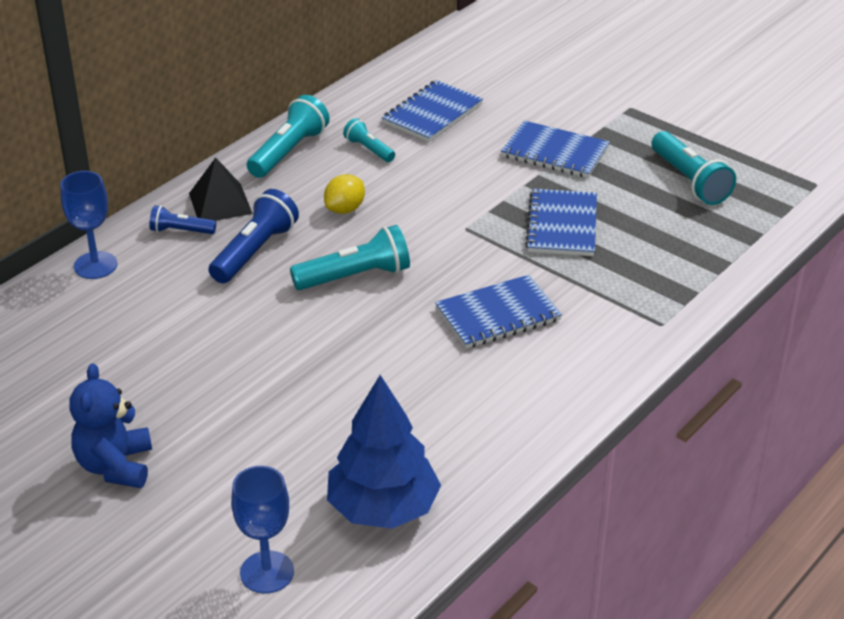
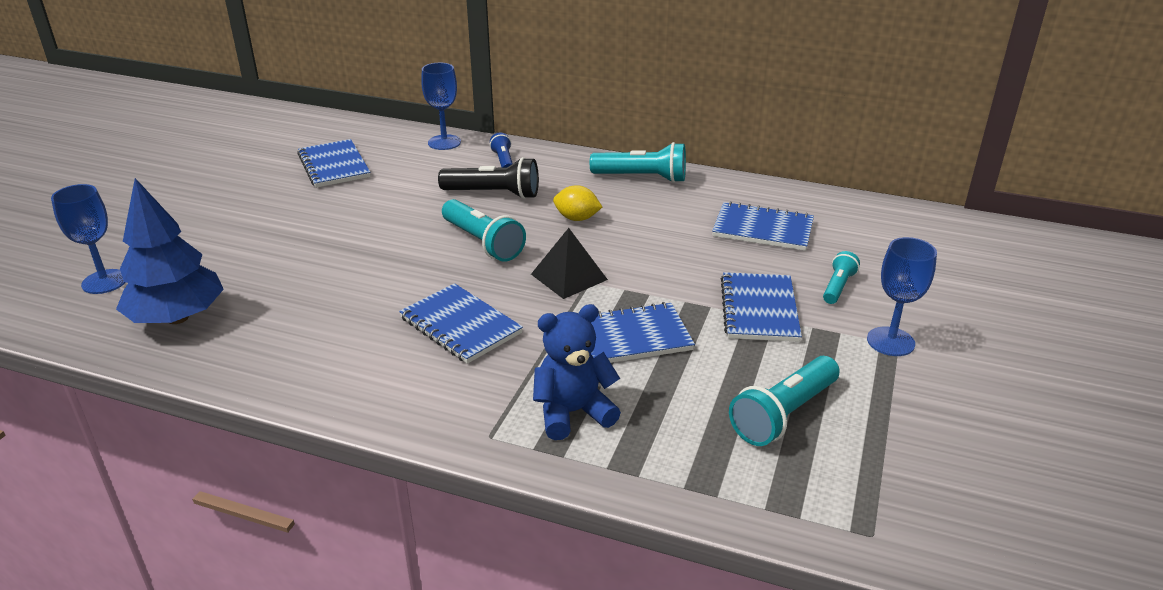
camera: 70 degrees right, 5 degrees down
blue teddy bear [69,363,152,488] -> blue teddy bear moved to [533,304,621,440]
black pyramid [189,158,252,221] -> black pyramid moved to [531,228,608,299]
blue flashlight [208,189,299,283] -> black flashlight [438,157,539,199]
turquoise flashlight [343,118,395,162] -> turquoise flashlight moved to [823,251,860,304]
none -> blue notebook [297,139,370,188]
none -> blue goblet [867,237,937,356]

